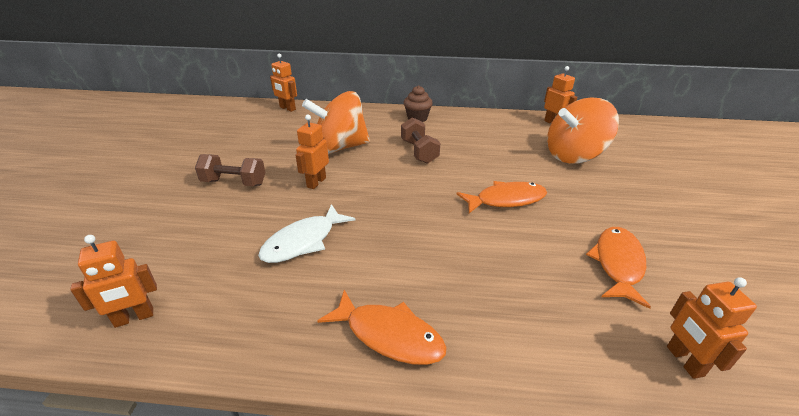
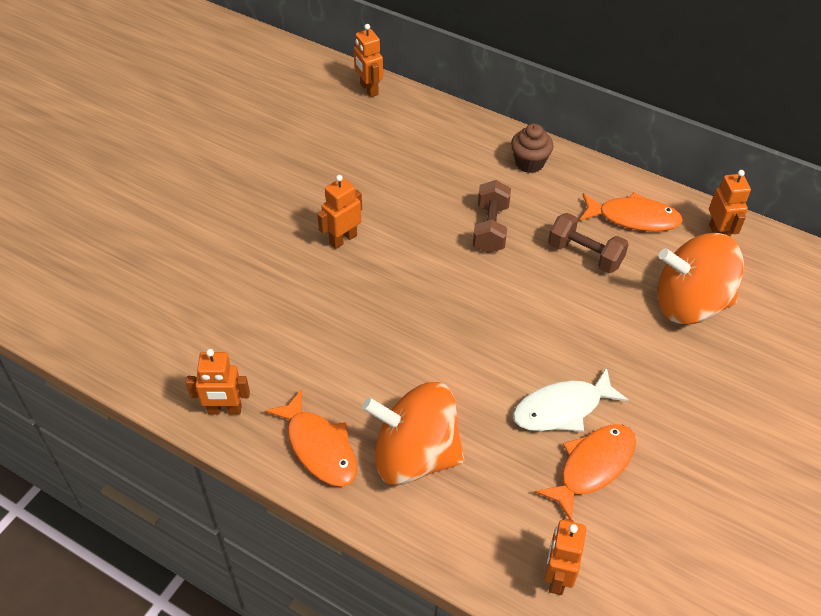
camera: 25 degrees right, 15 degrees up
orange robot [70,235,157,328] -> orange robot moved to [186,349,250,415]
brown dumbbell [195,154,265,186] -> brown dumbbell moved to [548,213,629,273]
white fish [258,204,355,263] -> white fish moved to [513,367,629,432]
orange spinning top [302,91,370,154] -> orange spinning top moved to [362,382,464,485]
orange fish [457,181,547,213] -> orange fish moved to [579,192,683,231]

